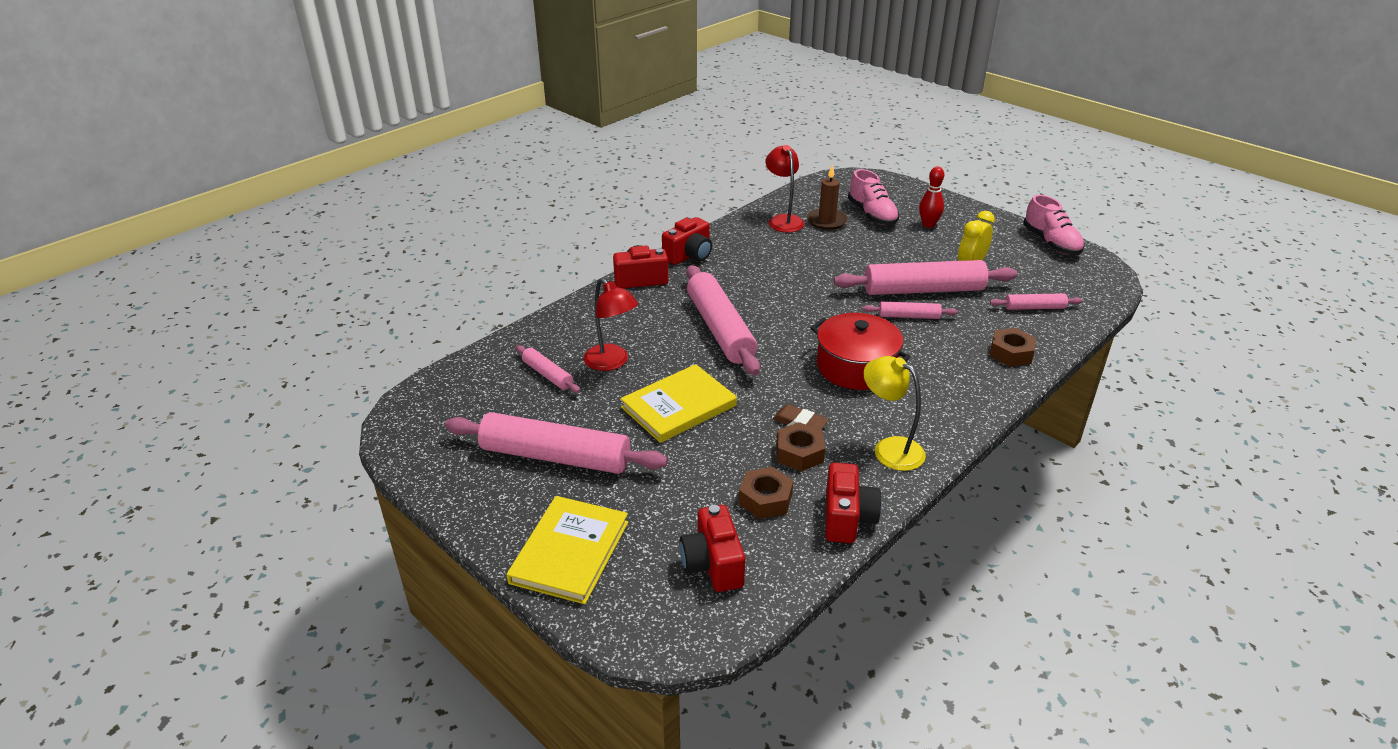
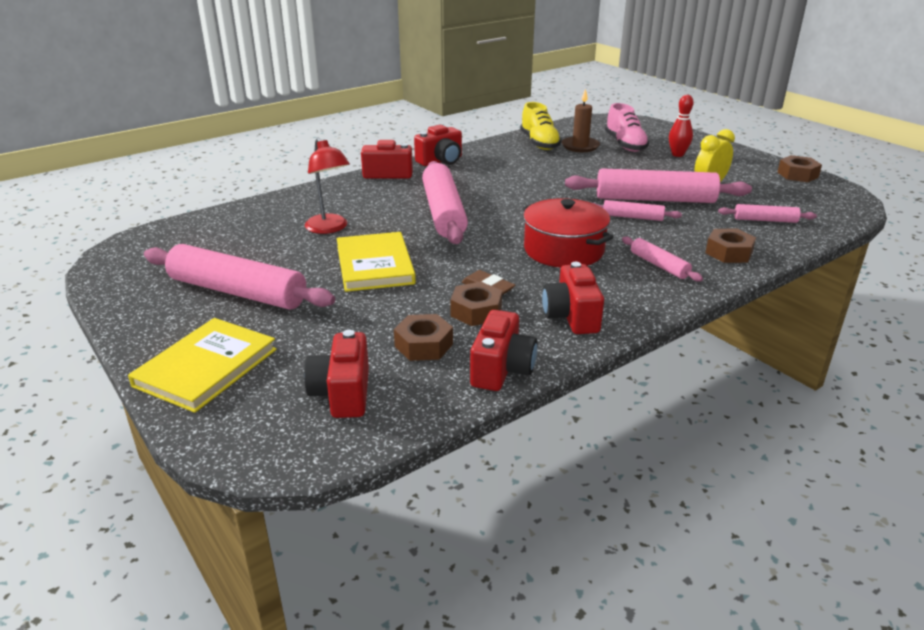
camera: 10 degrees right, 5 degrees down
pink rolling pin [516,345,580,393] -> pink rolling pin moved to [622,237,703,282]
yellow book [621,364,737,443] -> yellow book turned 75 degrees counterclockwise [337,232,416,292]
red lamp [765,145,804,232] -> yellow shoe [520,102,562,150]
yellow lamp [863,356,926,471] -> red camera [542,262,604,334]
pink shoe [1023,195,1085,255] -> brown nut [777,155,822,182]

